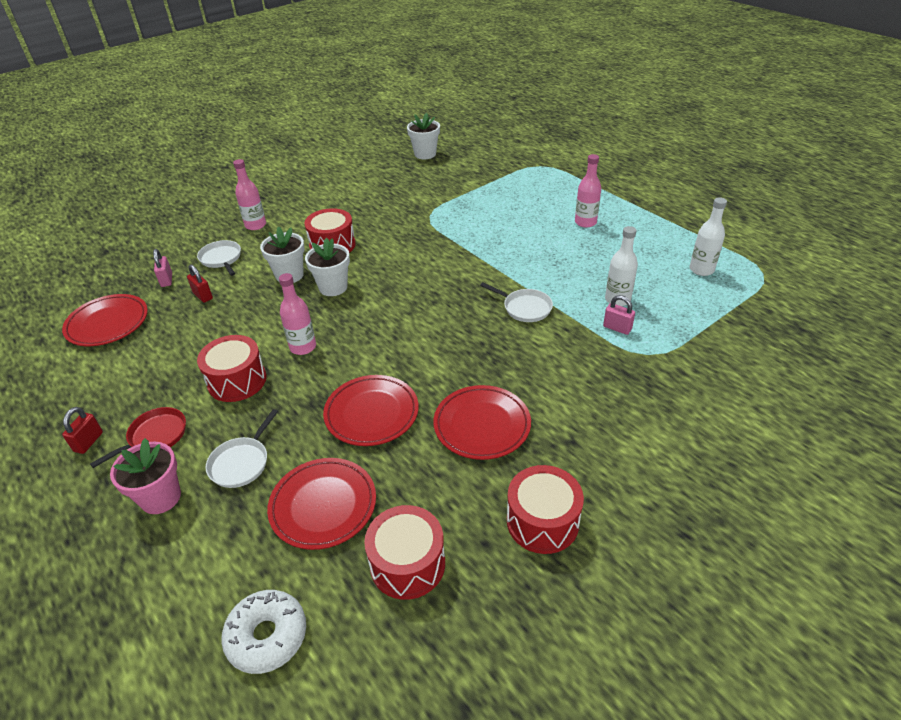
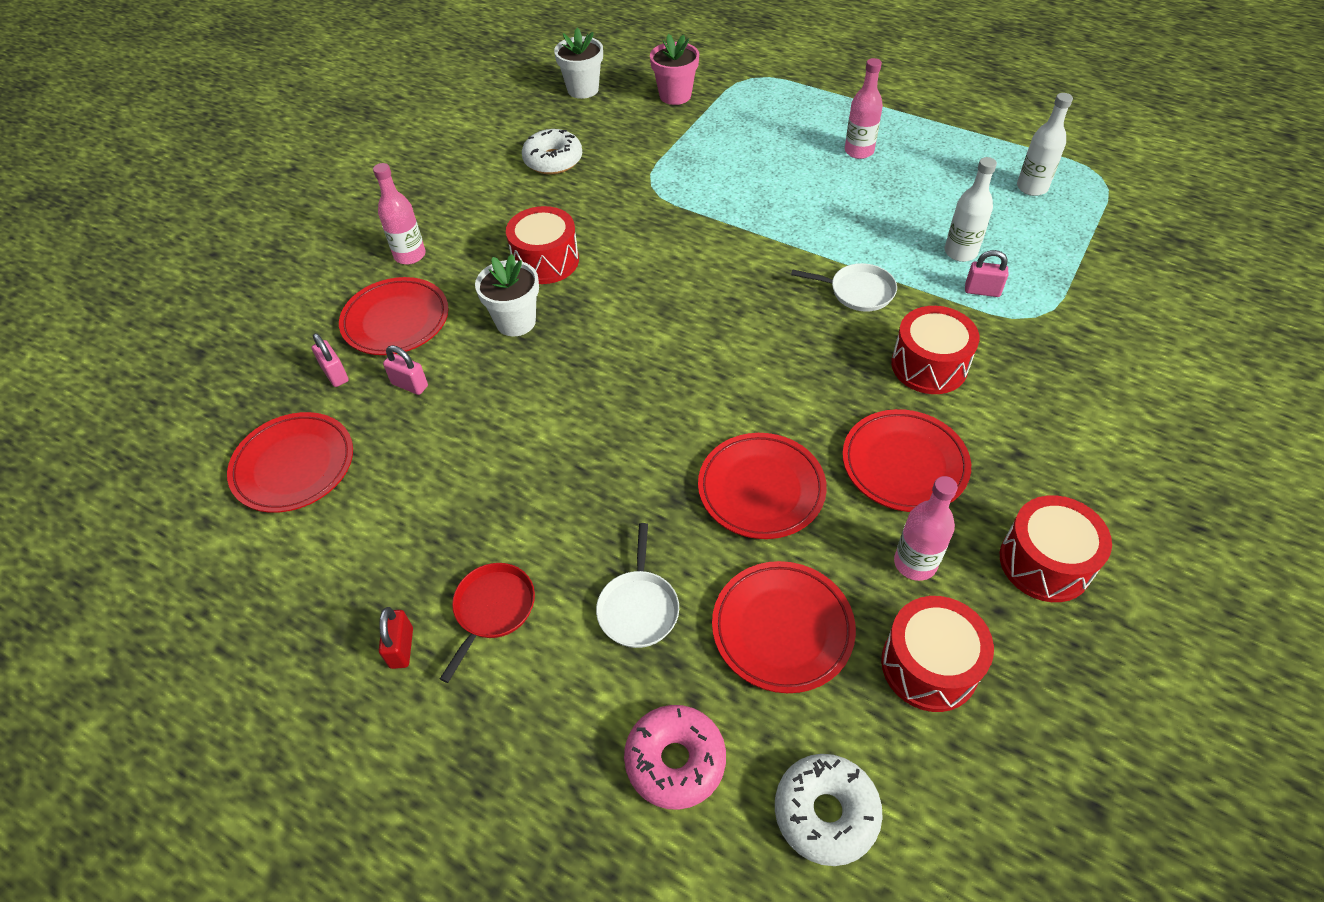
camera: 20 degrees left, 10 degrees up
pink flower pot [110,438,181,514] -> pink flower pot moved to [650,34,699,105]
red padlock [187,265,213,303] -> pink padlock [383,345,428,395]
white pan [197,240,241,276] -> red plate [339,277,449,355]
red drum [197,335,267,402] -> red drum moved to [891,306,980,394]
pink bottle [279,273,316,355] -> pink bottle moved to [894,476,958,581]
white flower pot [305,238,350,296] -> none
none -> white donut [522,129,582,174]
none -> pink donut [624,705,726,810]

